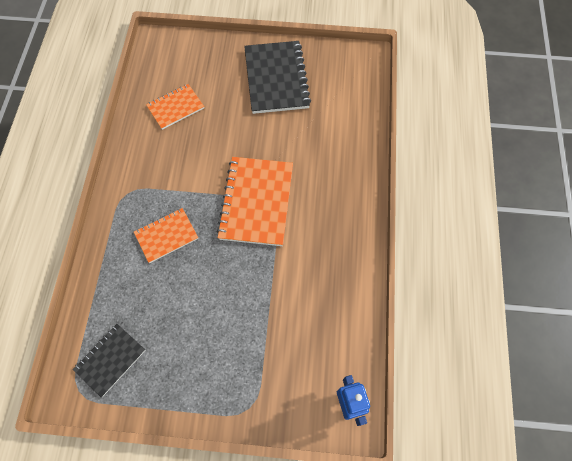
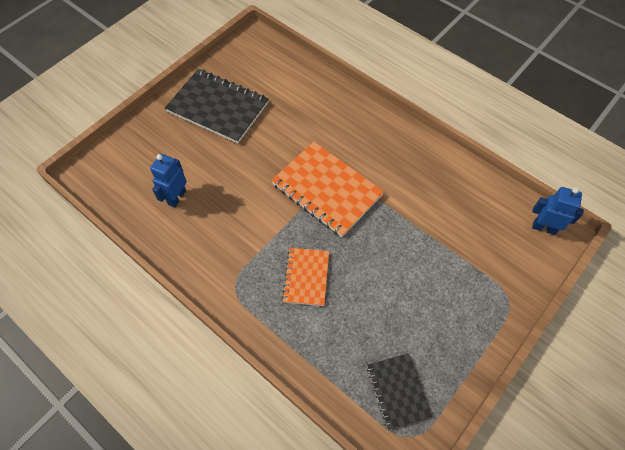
camera: 55 degrees left, 5 degrees down
orange notebook [146,84,204,130] -> blue robot [150,154,187,207]

